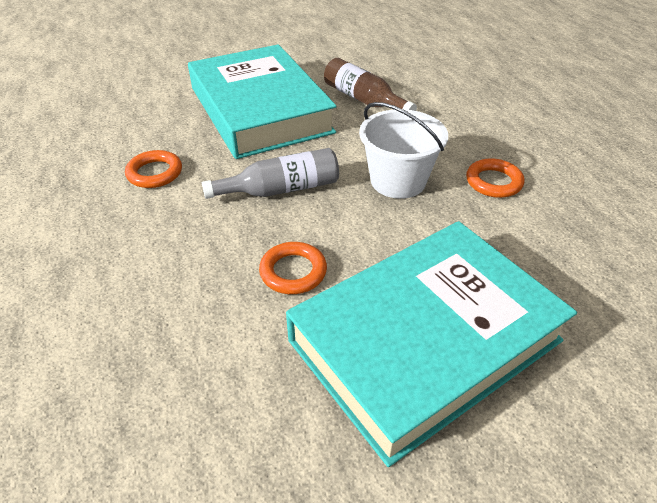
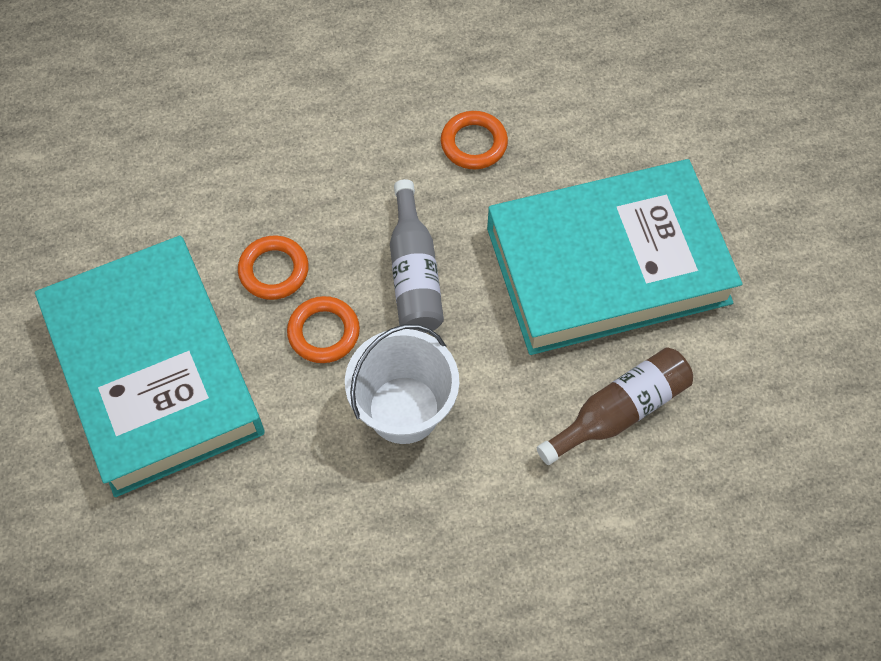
camera: 100 degrees right, 20 degrees up
orange ring [466,158,524,198] -> orange ring moved to [287,296,360,363]

